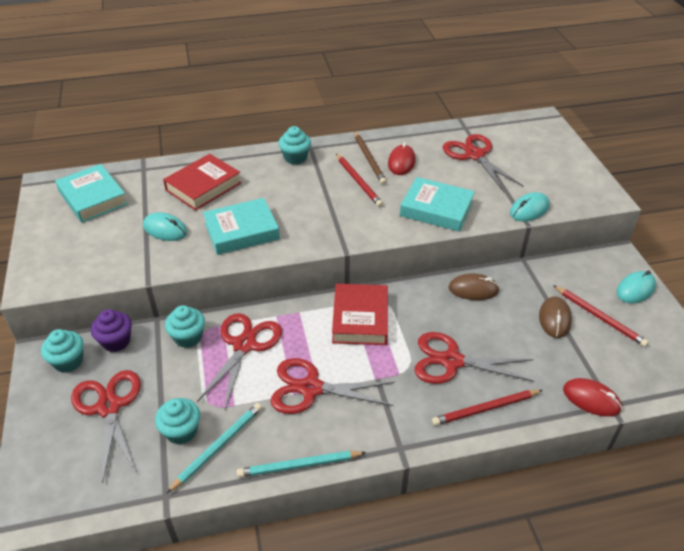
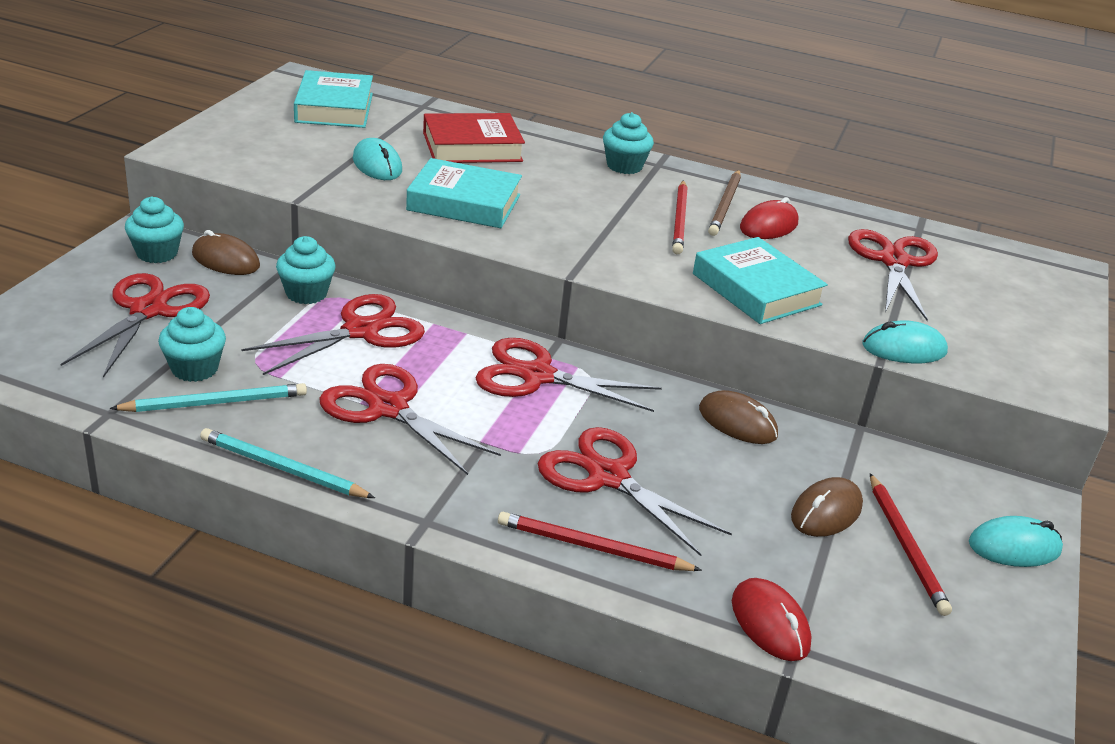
camera: 30 degrees right, 10 degrees down
purple cupcake [91,309,132,352] -> brown mouse [192,230,260,275]
red book [332,284,388,345] -> red scissors [475,338,662,412]

